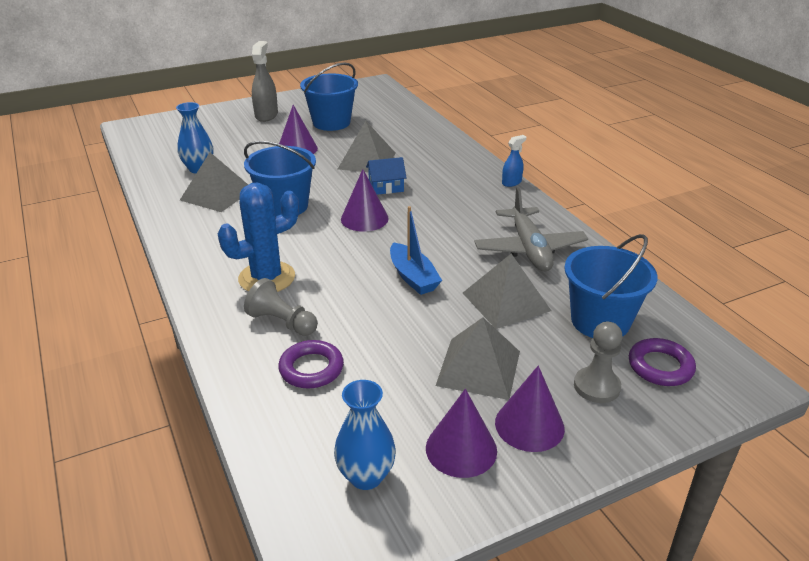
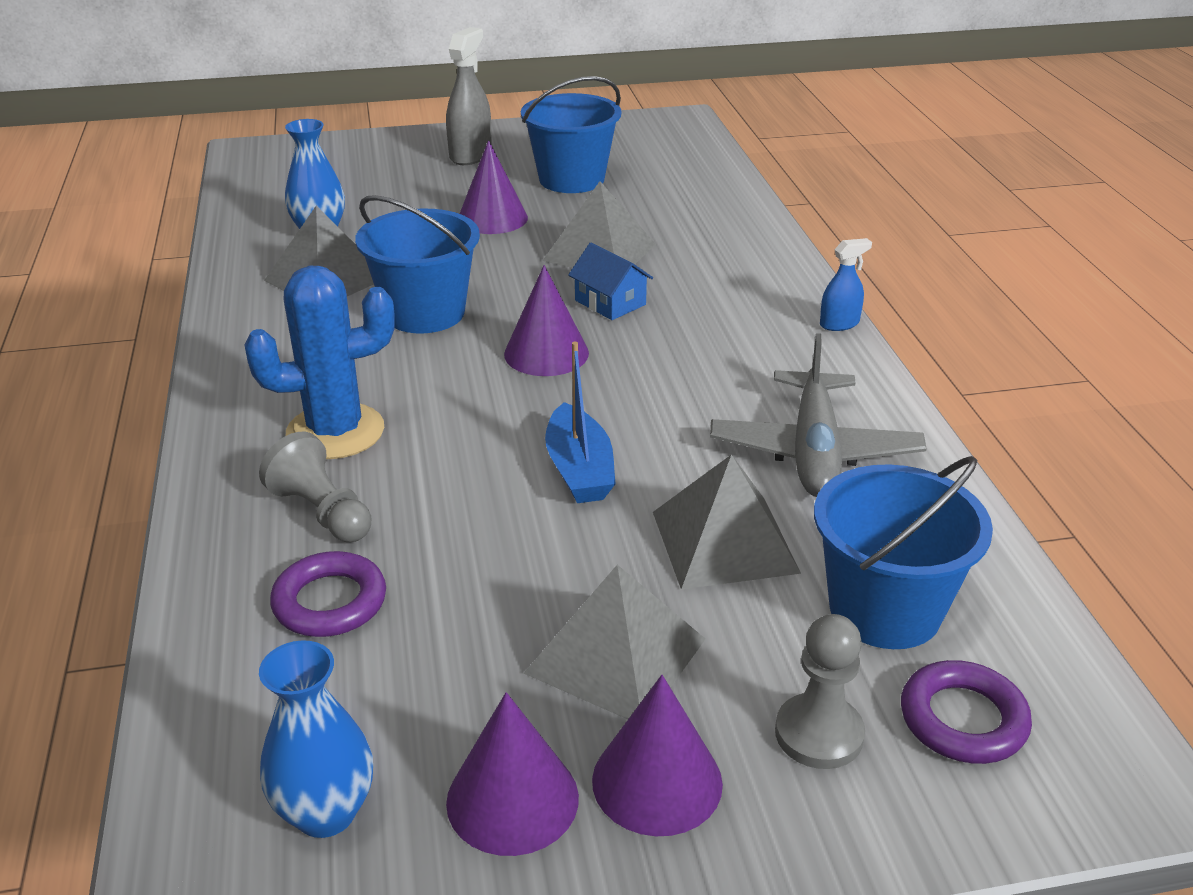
camera: 15 degrees right, 0 degrees up
blue house [366,157,406,195] -> blue house turned 45 degrees clockwise [568,243,653,320]

